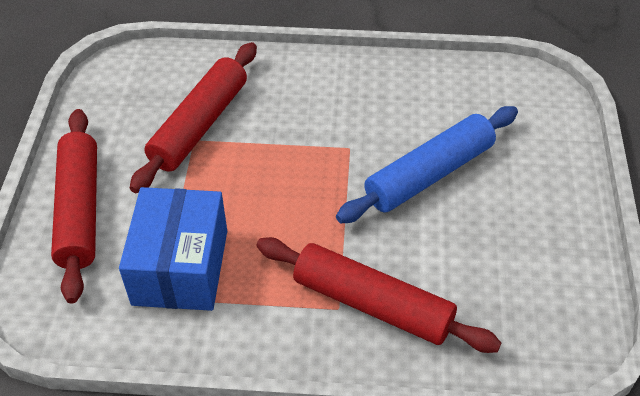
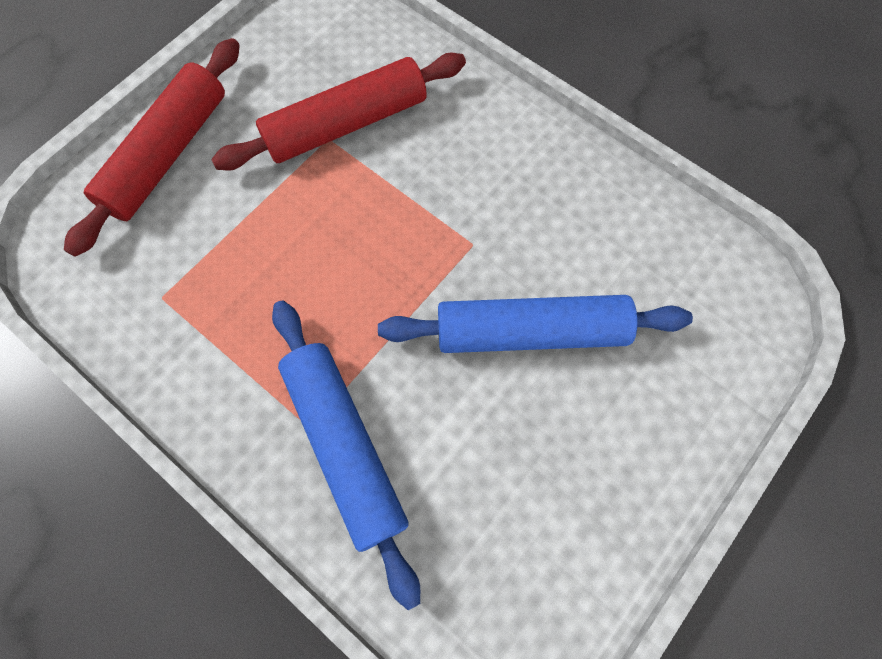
camera: 35 degrees right, 20 degrees up
blue box [119,187,227,311] -> none
red rolling pin [256,237,501,353] -> blue rolling pin [272,300,420,610]

